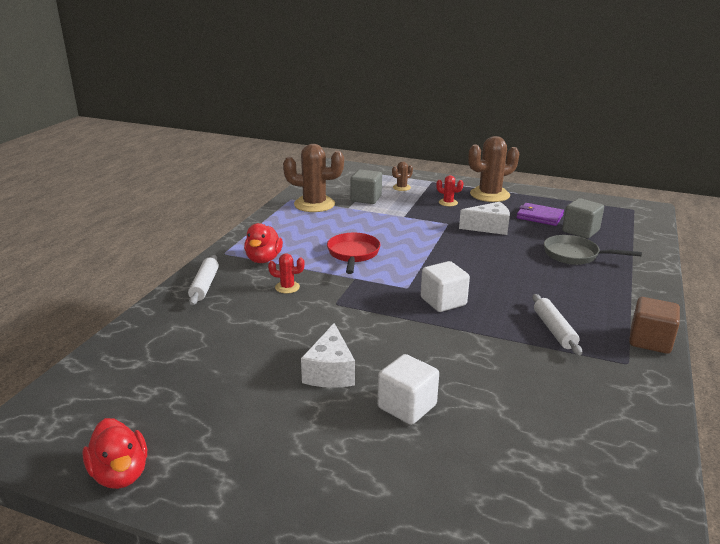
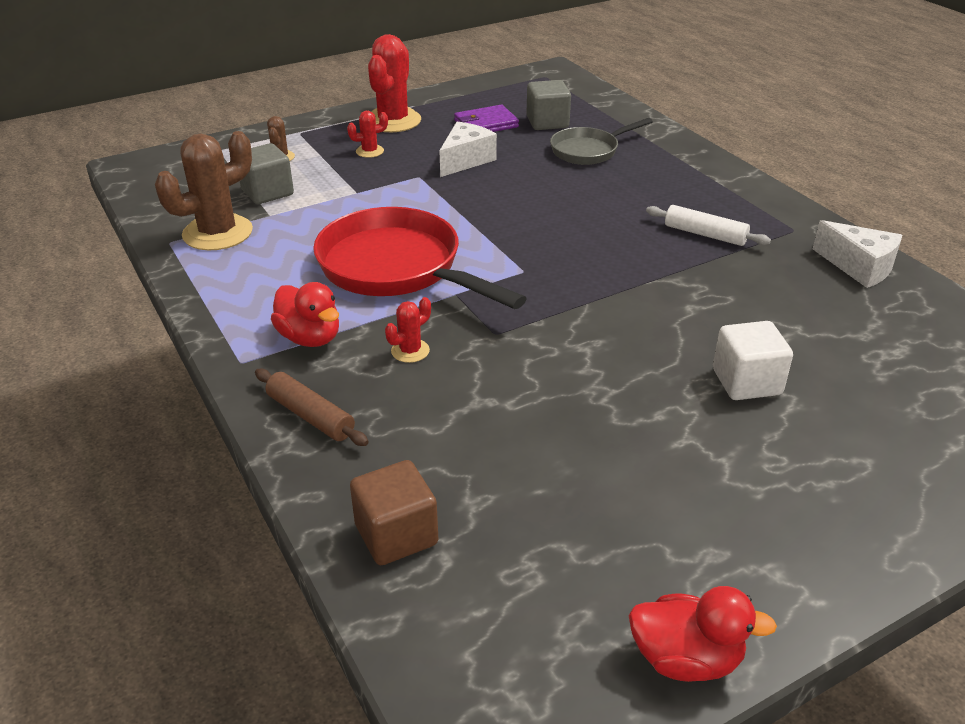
camera: 50 degrees left, 10 degrees up
white rolling pin [188,255,219,305] -> brown rolling pin [255,369,369,446]
white cheese [301,323,355,388] -> white cheese moved to [813,220,902,288]
red pan [327,233,381,274] -> red pan [313,207,527,309], size x1.76
white cube [421,261,470,312] -> none
brown cactus [468,136,519,202] -> red cactus [368,34,421,132]
brown cube [629,297,680,354] -> brown cube moved to [350,460,438,565]

